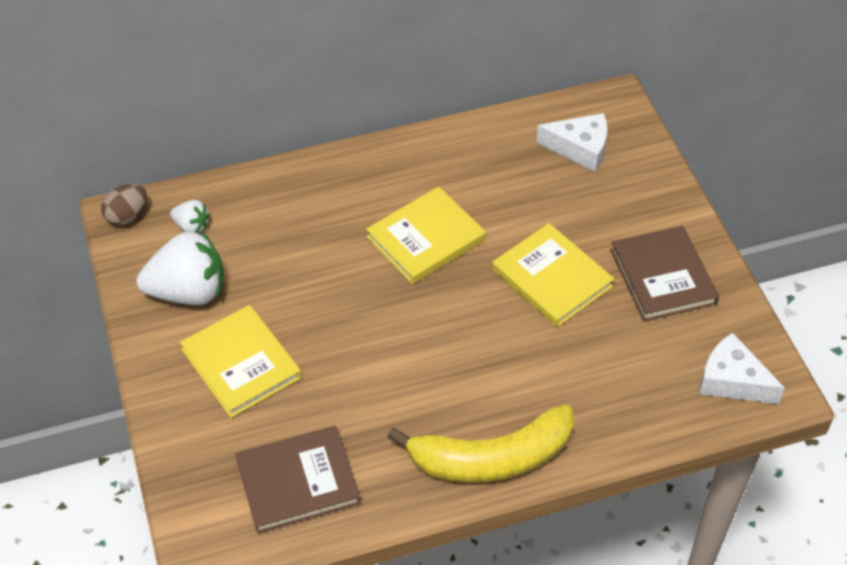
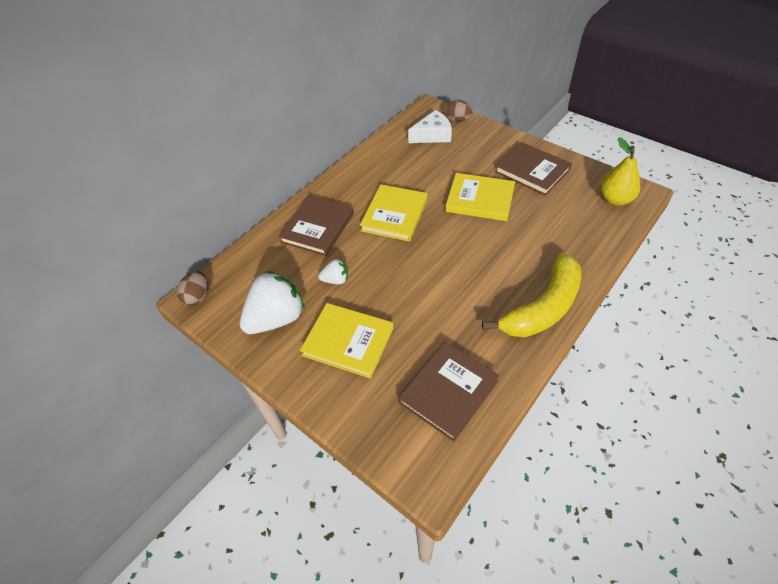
camera: 30 degrees left, 0 degrees up
white strawberry [170,200,210,233] -> white strawberry moved to [318,259,348,285]
white cheese [699,333,785,404] -> yellow pear [600,137,640,206]
none -> brown book [279,196,354,256]
none -> brown egg [444,100,473,122]

